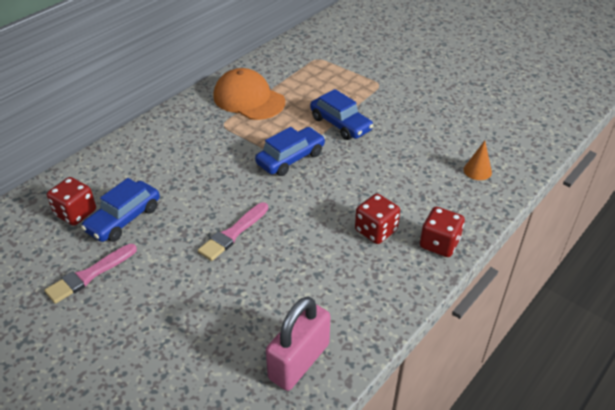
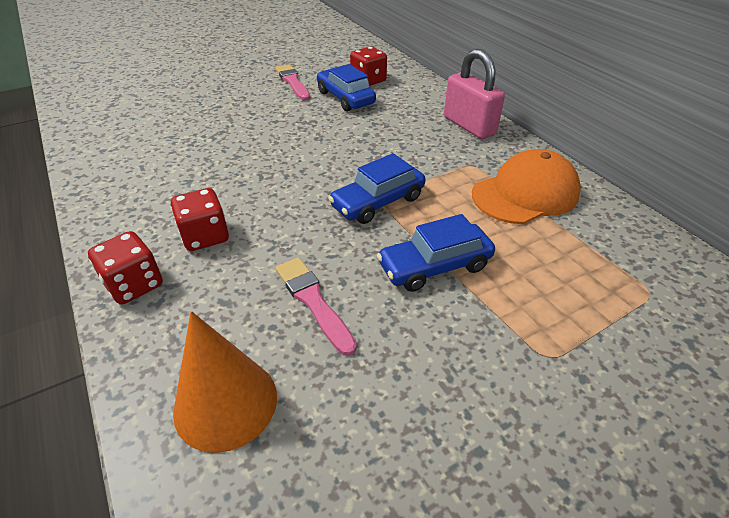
camera: 110 degrees right, 0 degrees up
pink brush [198,202,268,261] -> pink brush moved to [275,257,357,356]
blue car [255,127,325,176] -> blue car turned 75 degrees clockwise [328,153,426,224]
pink padlock [266,297,330,391] -> pink padlock moved to [444,49,505,139]
orange cone [464,141,492,180] -> orange cone [173,311,277,453], size x1.87

